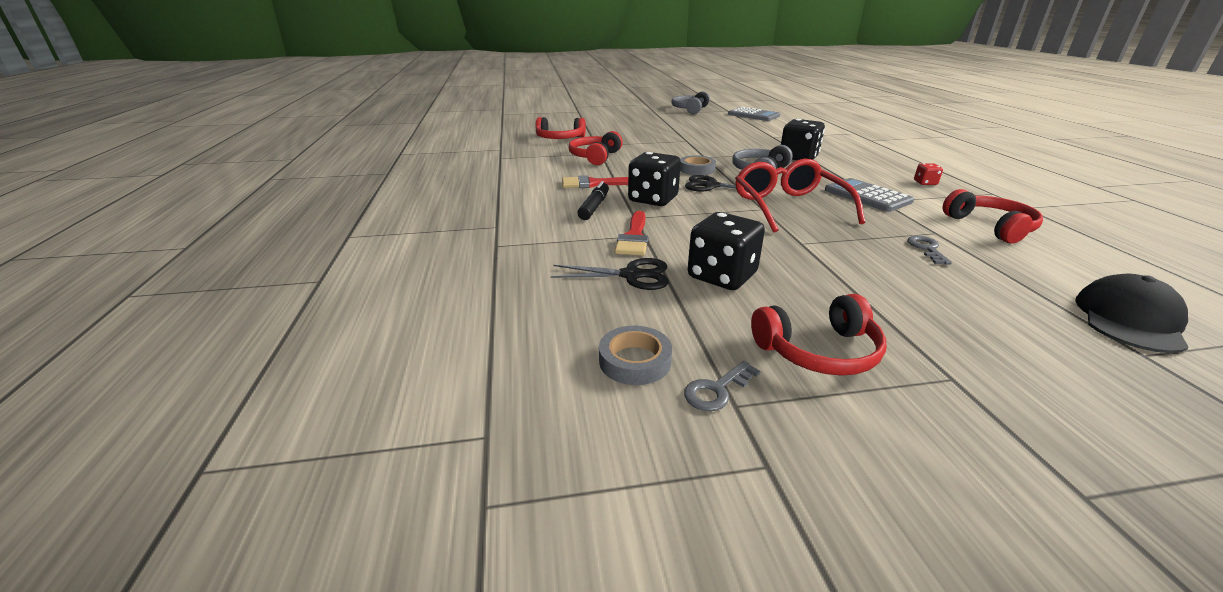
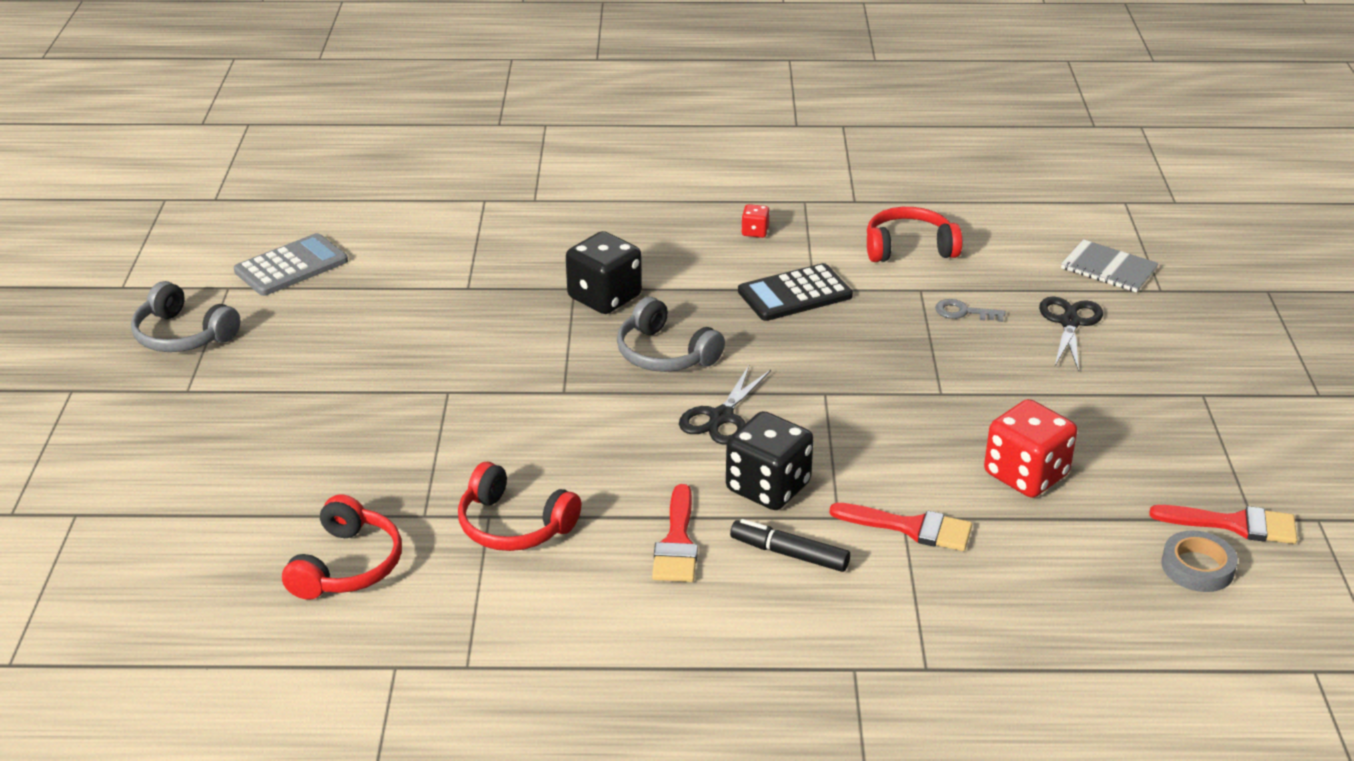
camera: 80 degrees left, 5 degrees up
black scissors [550,258,669,290] -> black scissors moved to [1039,296,1103,372]
grey tape [680,155,716,175] -> none
grey key [684,361,761,411] -> red brush [1150,505,1297,544]
black dice [688,212,765,290] -> red dice [984,399,1077,498]
red glasses [735,159,865,233] -> none
red headphones [751,294,887,376] -> none
grey calculator [825,178,914,212] -> black calculator [738,263,853,321]
black cap [1075,274,1189,353] -> grey notebook [1061,239,1159,293]

